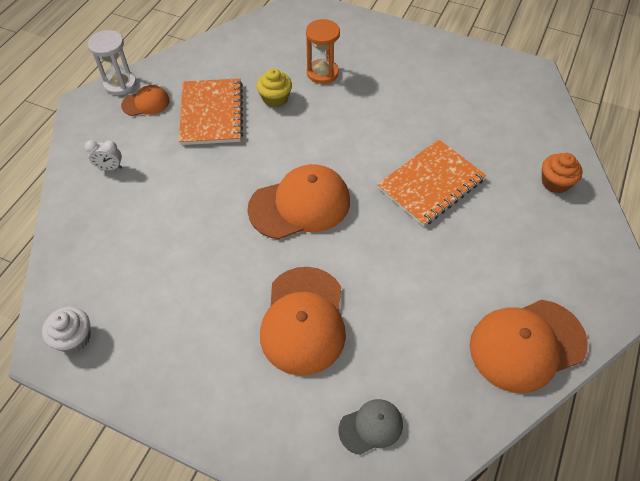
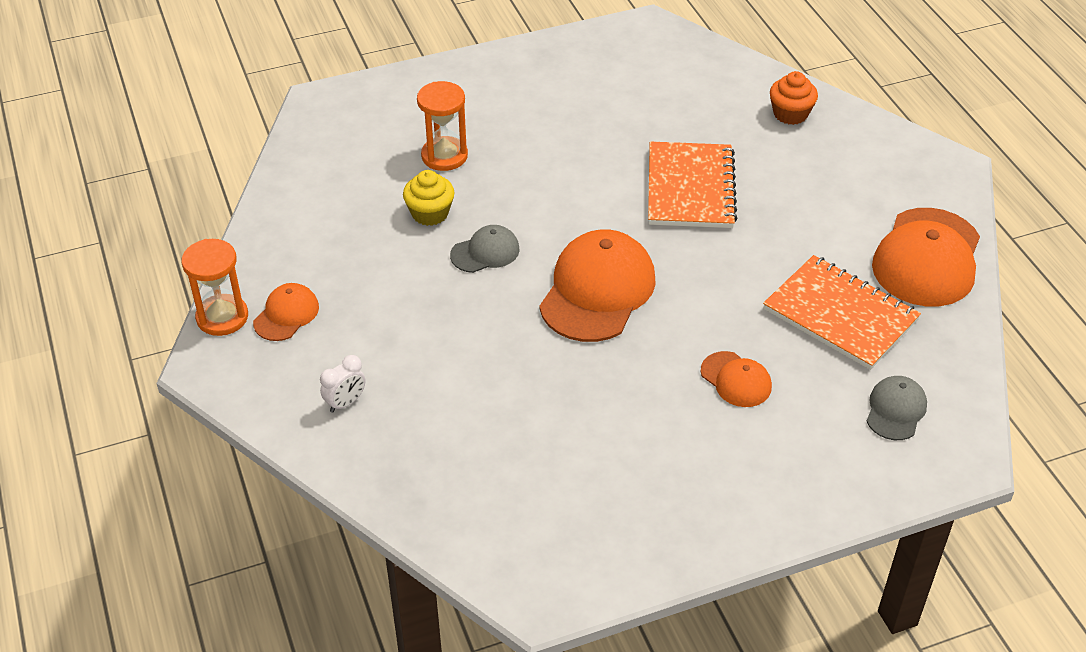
camera: 45 degrees left, 10 degrees down
white cupcake [42,307,91,353] -> none
white hourglass [88,30,137,95] -> orange hourglass [182,239,248,336]
orange notebook [179,78,243,145] -> orange notebook moved to [763,255,921,370]
orange cap [260,267,346,376] -> orange cap [701,351,772,407], size x0.51
none -> grey cap [450,225,520,273]

